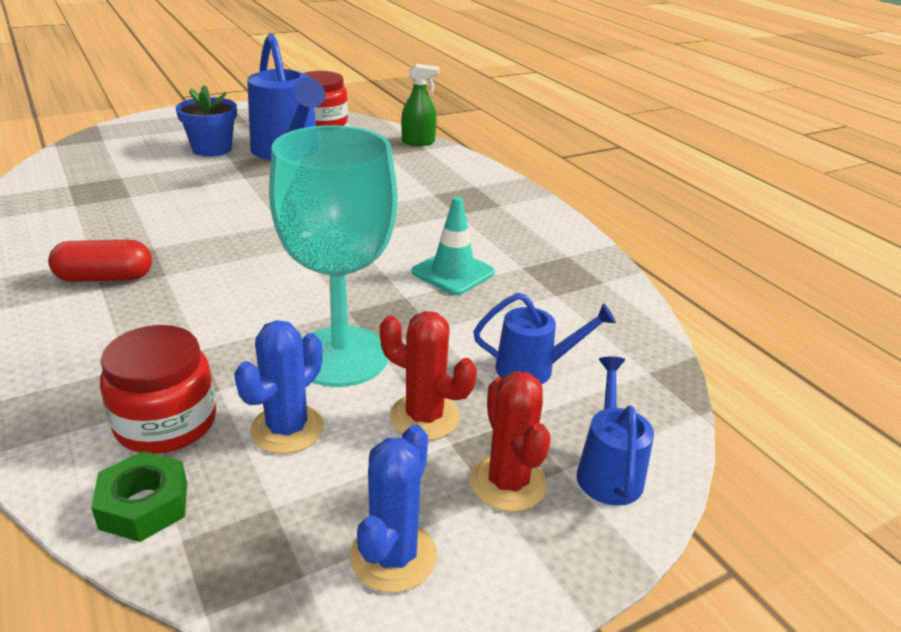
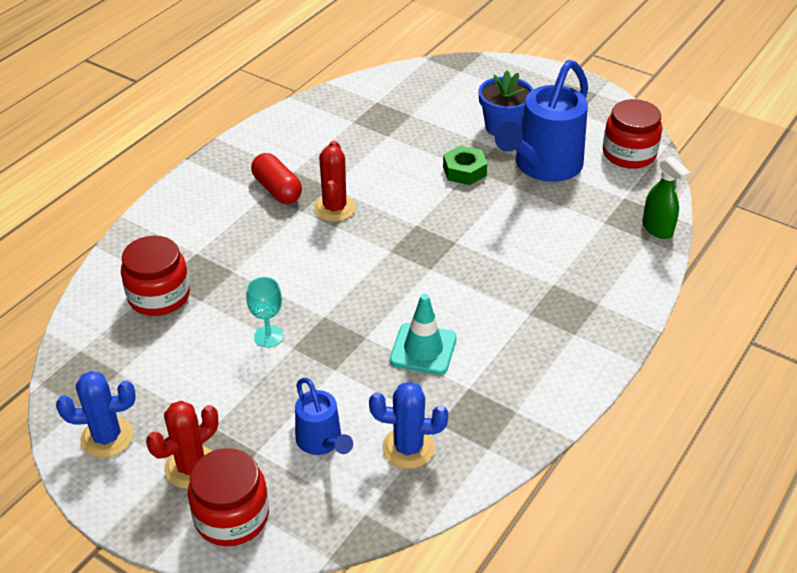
camera: 65 degrees right, 10 degrees up
green nut [91,451,187,542] -> green nut moved to [443,145,487,185]
blue cactus [234,320,324,454] -> blue cactus moved to [369,382,449,469]
turquoise goblet [269,125,397,387] -> turquoise goblet [246,277,284,348], size x0.41
red cactus [380,311,477,440] -> red cactus moved to [314,141,356,221]
blue watering can [577,357,654,505] -> red jar [188,448,269,546]

